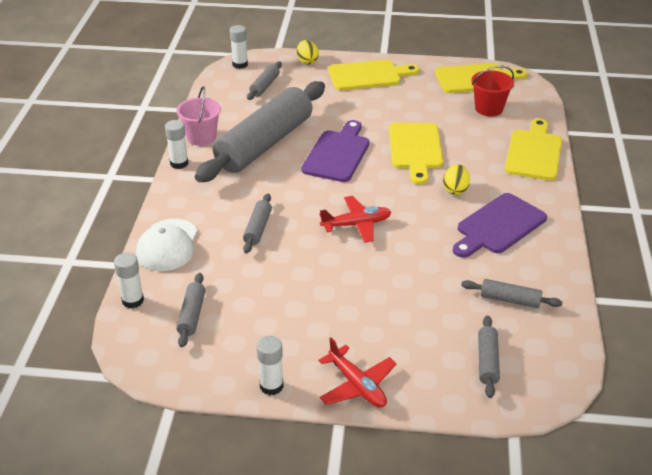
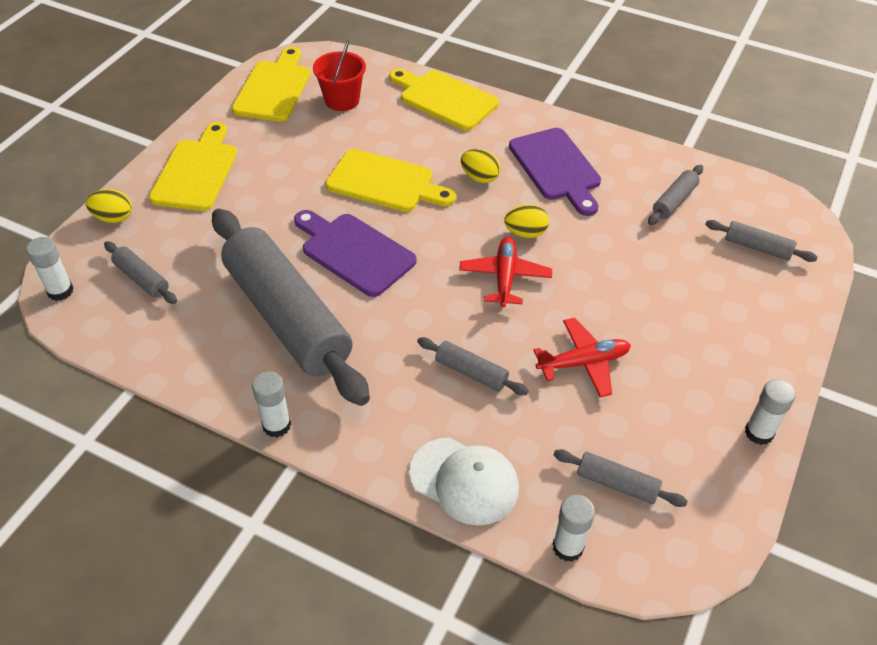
camera: 70 degrees left, 10 degrees up
pink bucket [176,86,221,146] -> none
red plane [318,337,396,408] -> red plane moved to [534,318,631,397]
none -> yellow egg [504,204,549,238]

